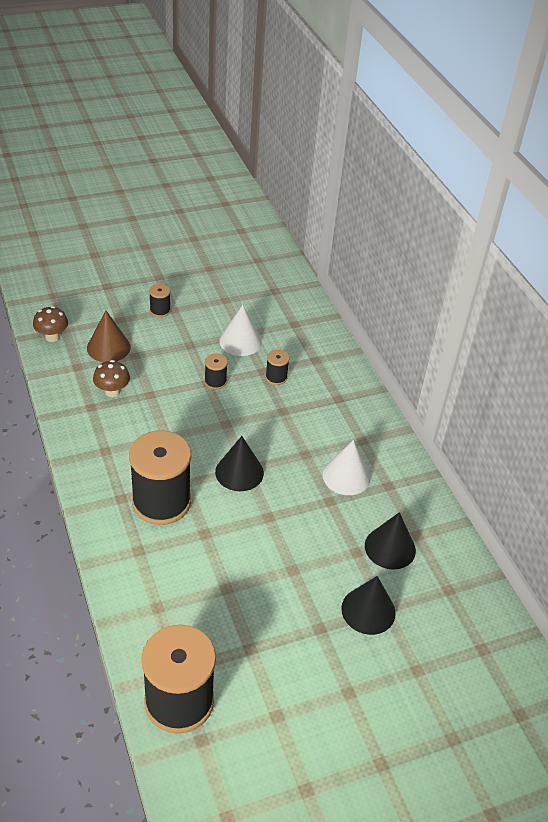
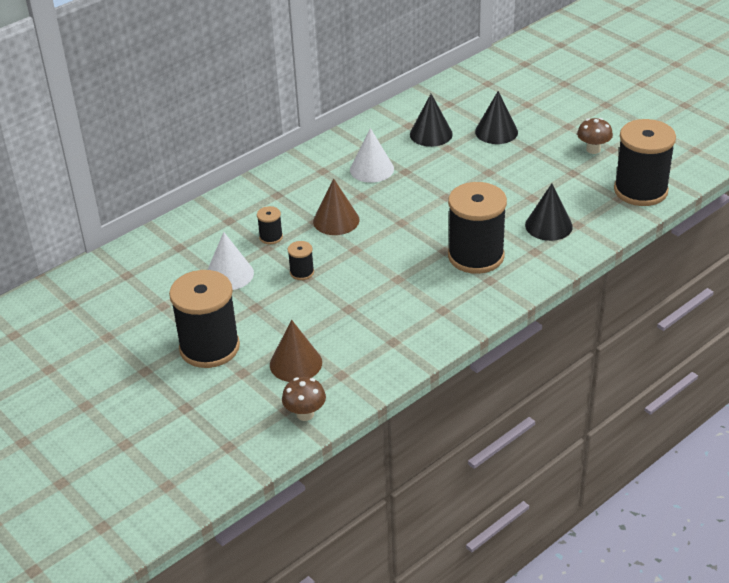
camera: 105 degrees left, 5 degrees down
brown mushroom [93,360,130,397] -> brown mushroom moved to [577,118,613,154]
black spool [149,284,171,317] -> black spool [169,270,240,368], size x2.32
black cone [215,436,264,491] -> black cone moved to [525,184,573,241]
none -> brown cone [313,178,359,235]

